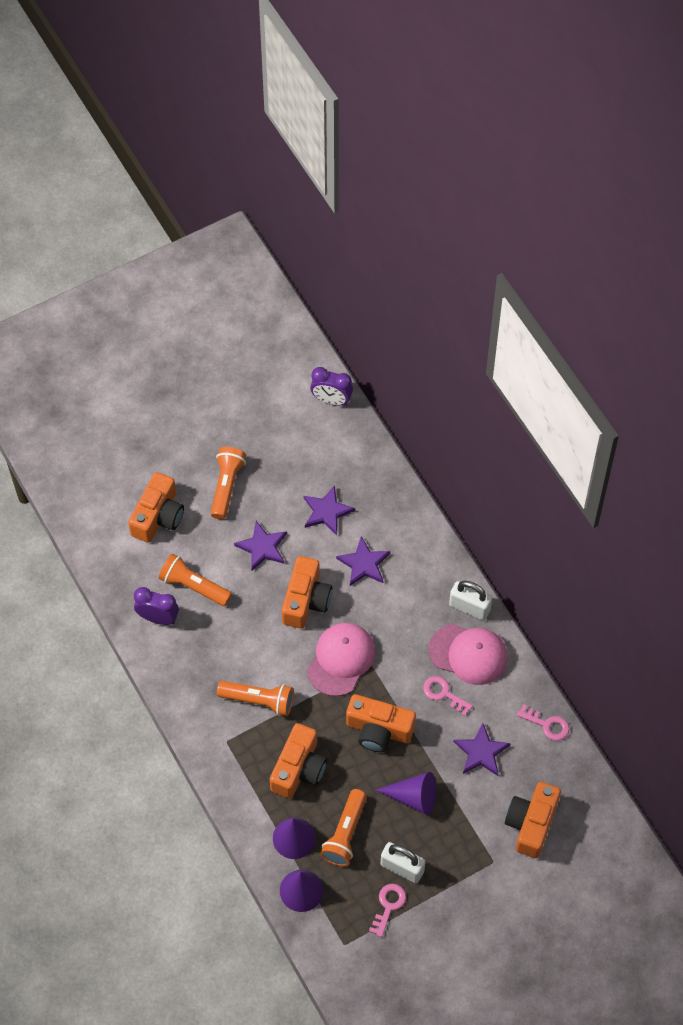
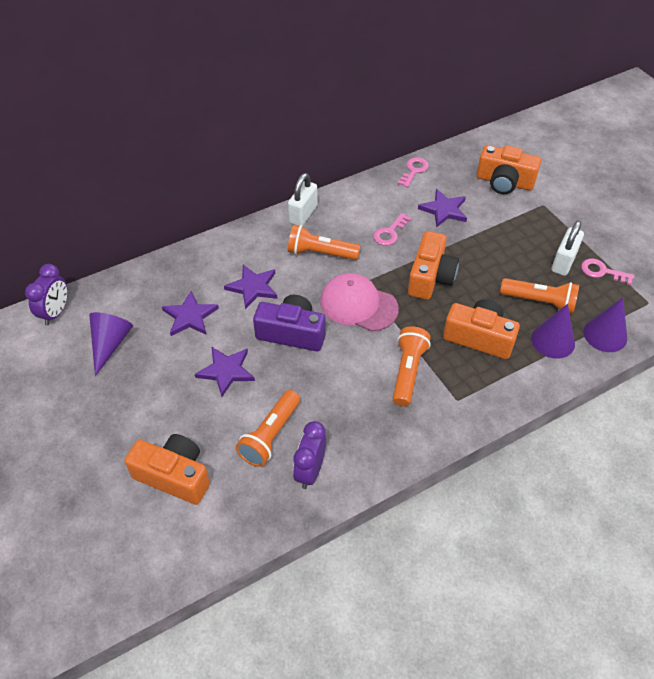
camera: 90 degrees left, 10 degrees down
orange flashlight [211,447,246,519] -> orange flashlight moved to [288,225,360,260]
orange camera [282,556,332,629] -> purple camera [253,295,326,351]
purple cone [376,772,436,815] -> purple cone moved to [89,312,133,376]
pink cap [429,624,508,685] -> none

